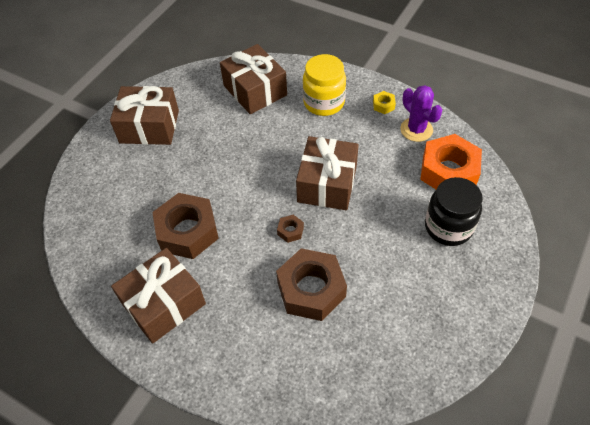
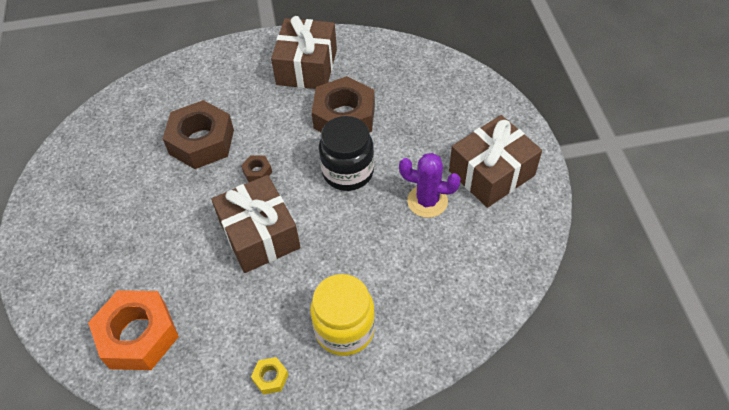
camera: 140 degrees right, 0 degrees up
brown gift [220,44,287,114] -> none
purple cactus [400,85,442,142] -> purple cactus moved to [399,153,461,218]
black jar [425,177,483,246] -> black jar moved to [319,116,374,191]

